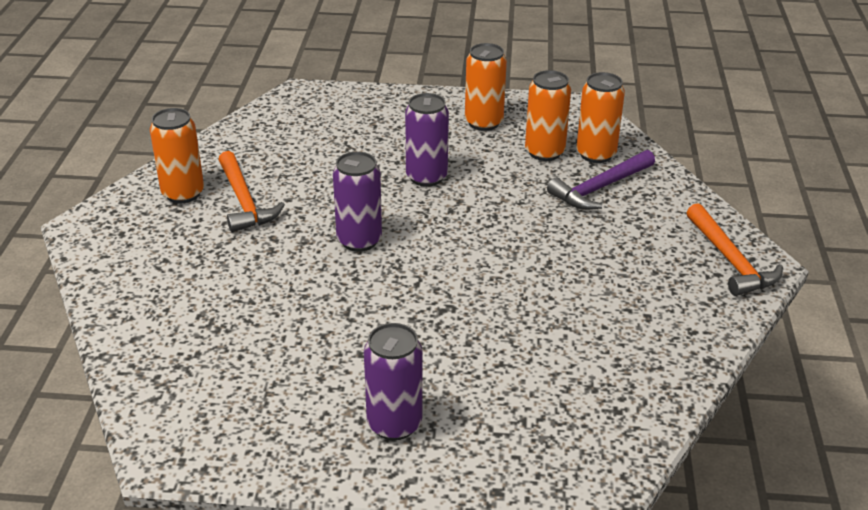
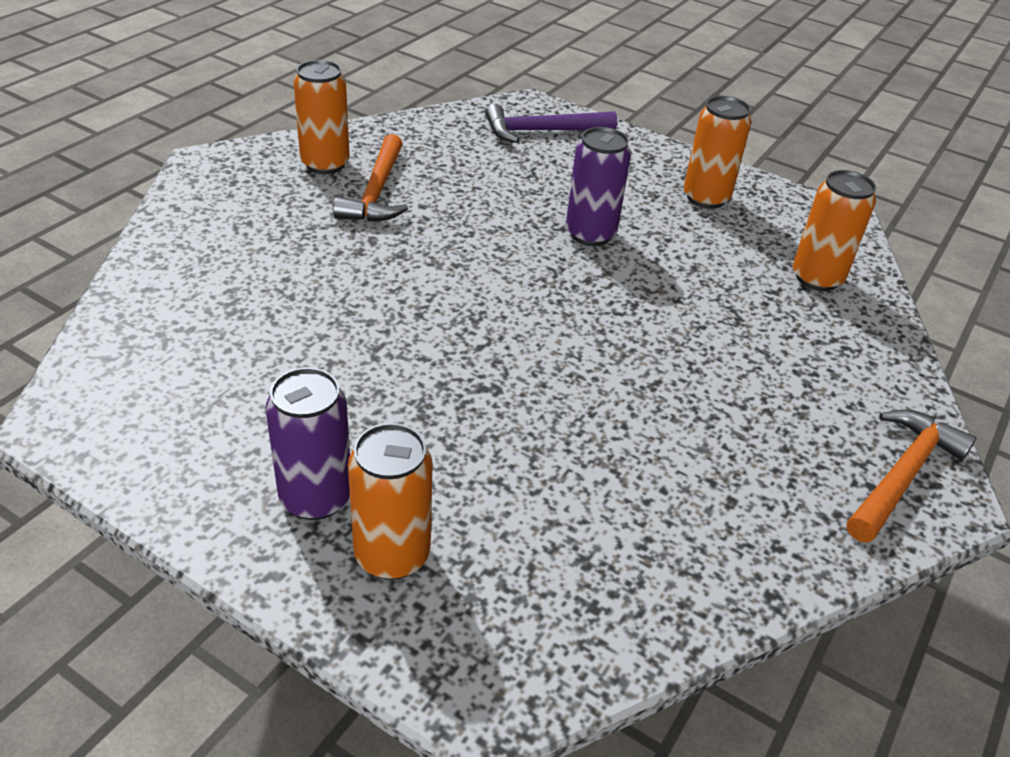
camera: 25 degrees right, 5 degrees up
purple can [333,152,382,252] -> none
orange can [525,70,571,161] -> orange can moved to [348,423,433,580]
purple hammer [547,150,655,210] -> purple hammer moved to [485,104,617,143]
orange hammer [686,203,783,296] -> orange hammer turned 150 degrees counterclockwise [847,410,976,543]

